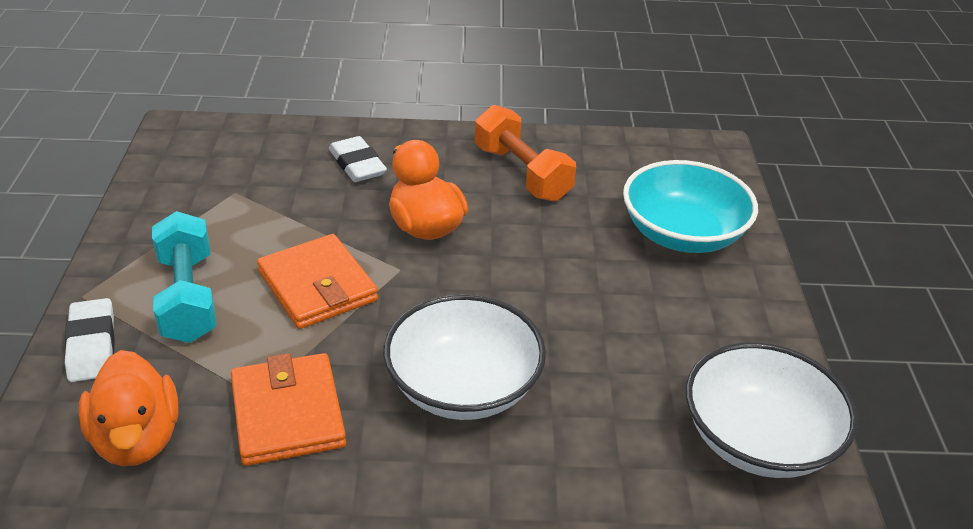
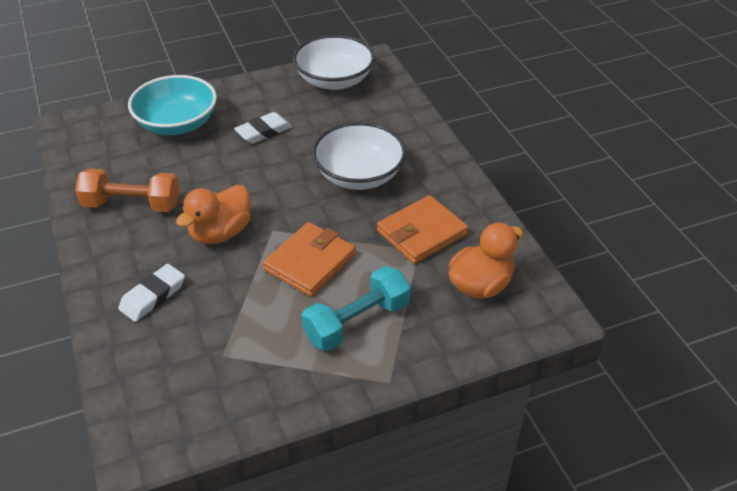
camera: 110 degrees left, 5 degrees up
white eraser [65,298,115,382] -> white eraser moved to [234,112,292,144]
orange dumbbell [475,105,576,202] -> orange dumbbell turned 60 degrees clockwise [75,168,180,212]

